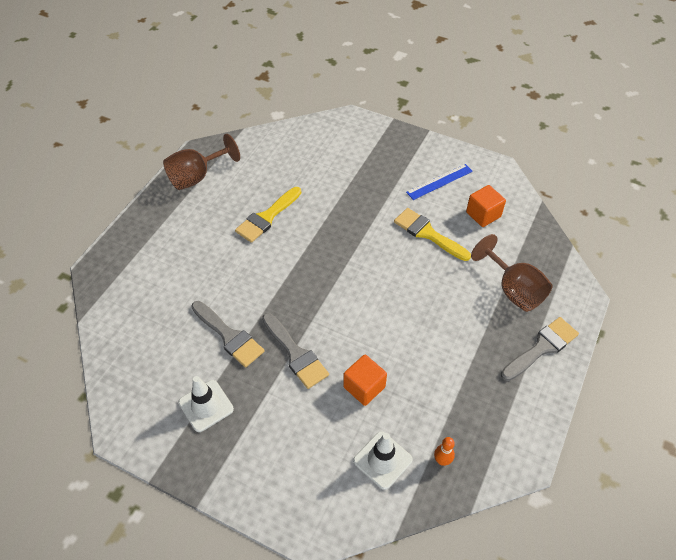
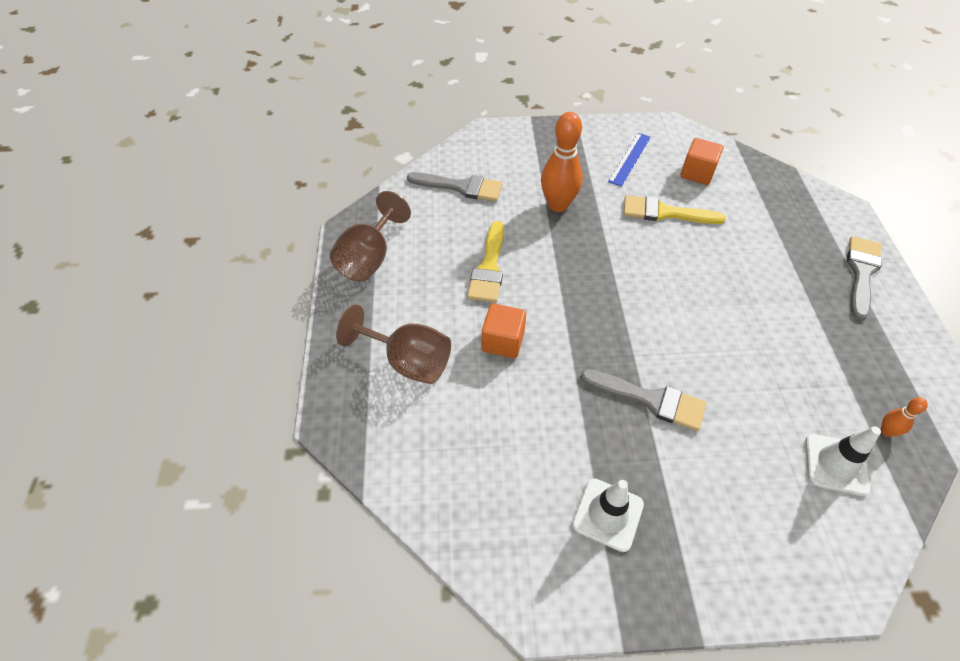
camera: 30 degrees left, 0 degrees up
grey brush [191,301,264,367] -> grey brush moved to [407,172,503,201]
orange cube [343,355,387,406] -> orange cube moved to [482,303,526,359]
brown goblet [471,234,553,312] -> brown goblet moved to [336,304,451,384]
none -> orange bowling pin [541,112,583,212]

